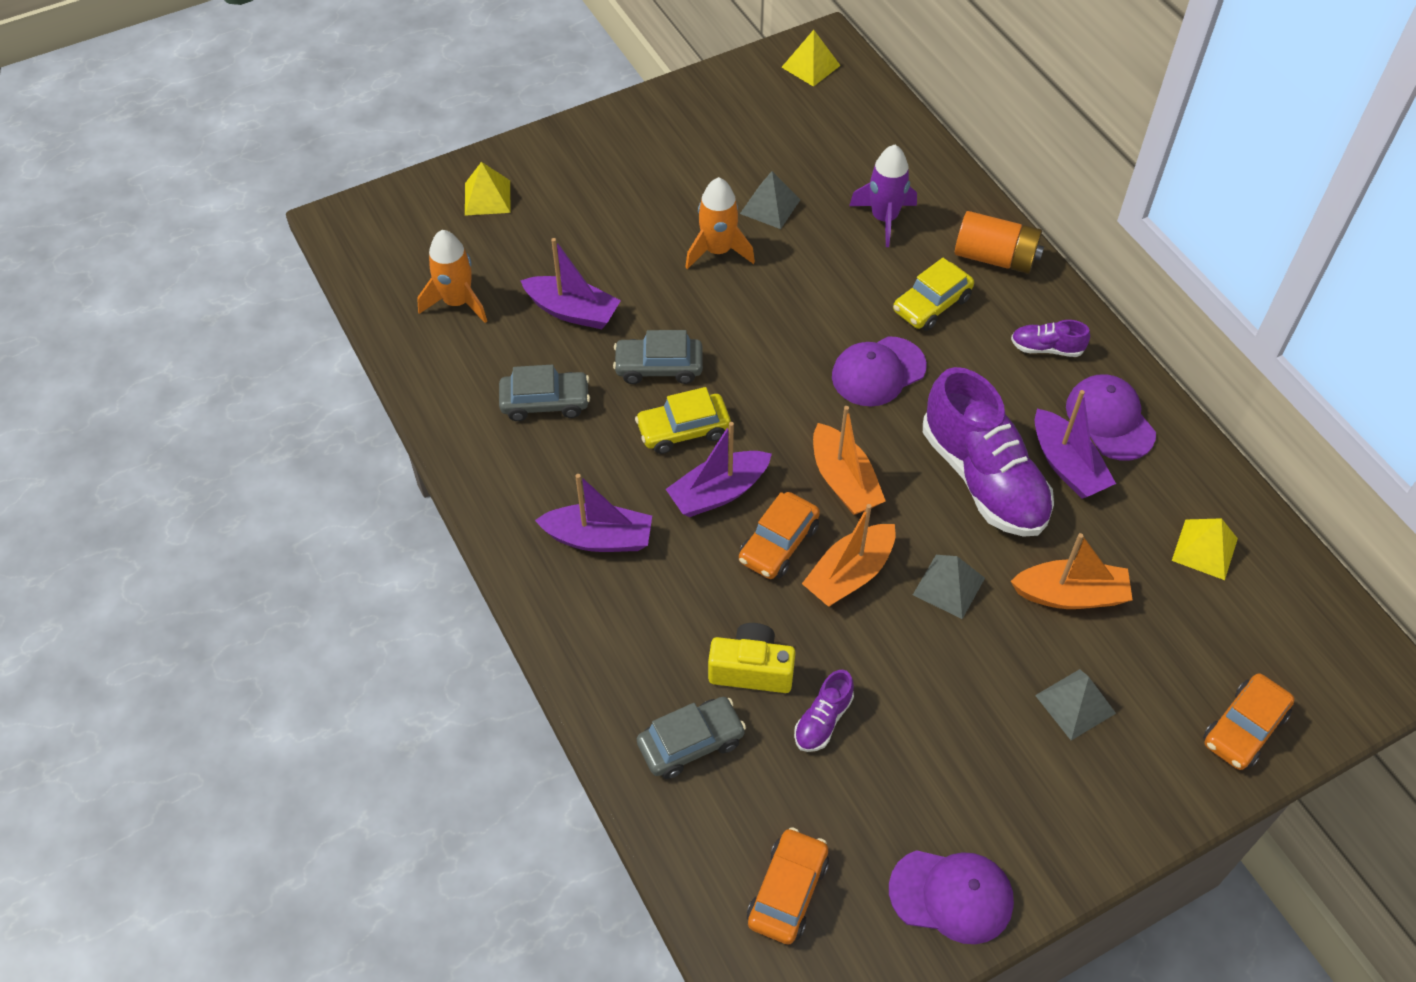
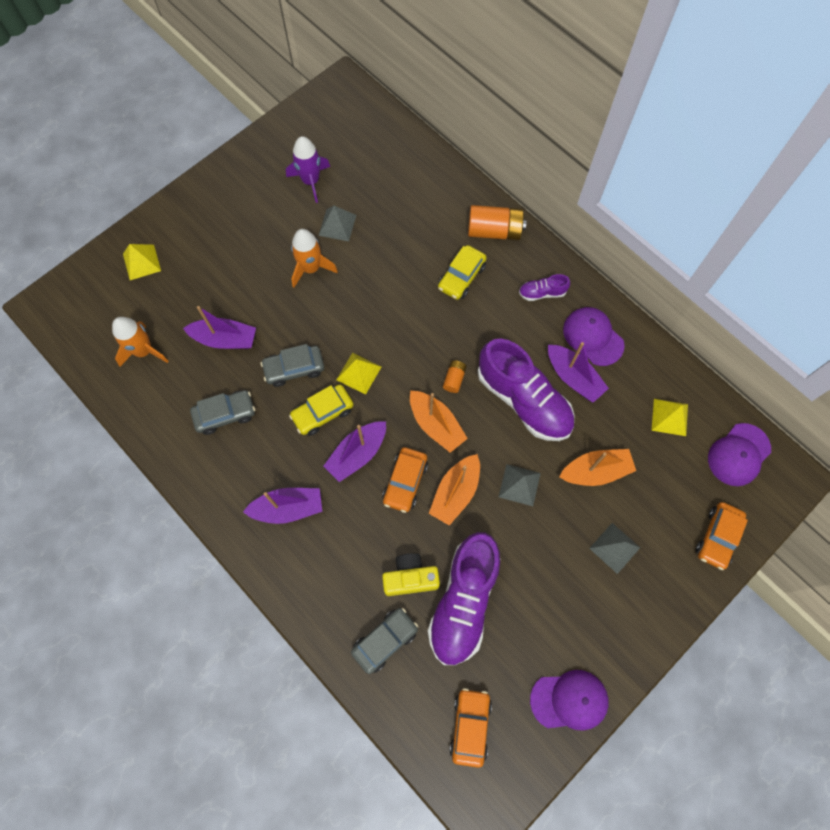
camera: 15 degrees left, 15 degrees up
yellow pyramid [782,30,841,87] -> yellow pyramid moved to [336,353,381,395]
purple shoe [794,670,854,752] -> purple shoe [428,532,500,665], size x2.26
purple cap [832,336,927,406] -> purple cap moved to [708,423,771,486]
purple rocket [849,145,917,247] -> purple rocket moved to [286,136,330,203]
none -> orange battery [443,361,467,393]

